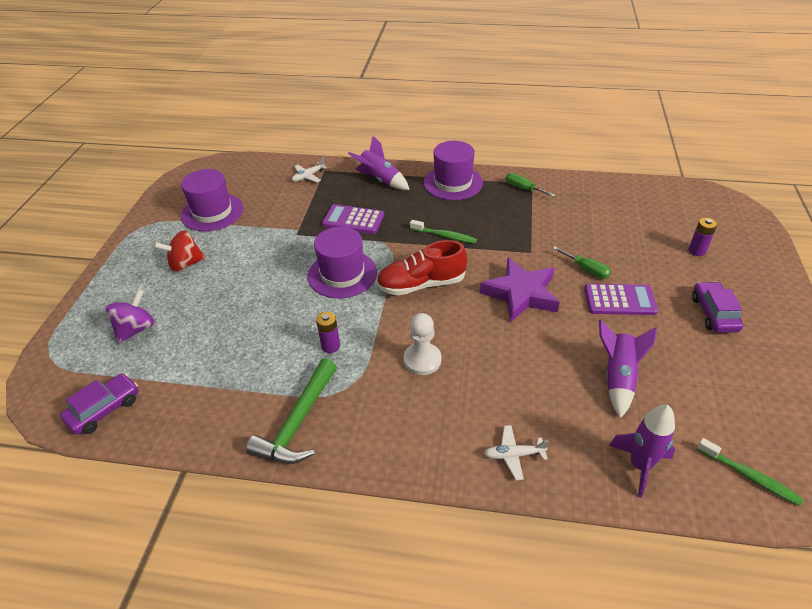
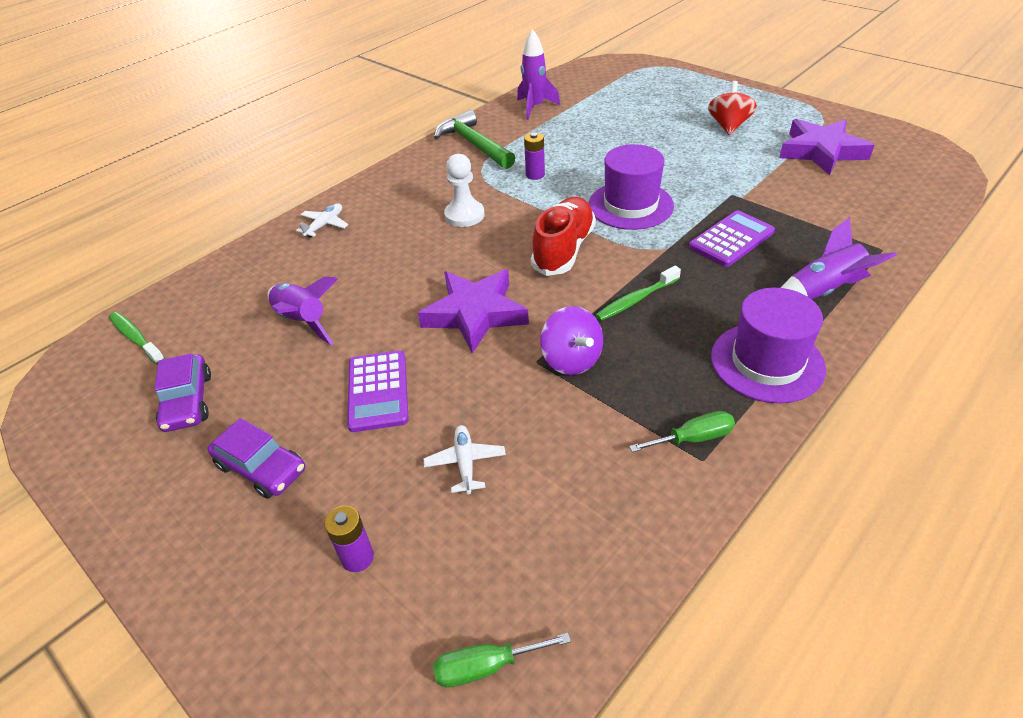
camera: 125 degrees right, 0 degrees up
purple car [60,373,139,434] -> purple car moved to [154,353,211,432]
purple spinning top [105,289,154,343] -> purple spinning top moved to [540,306,603,375]
purple hat [181,169,244,231] -> purple star [779,119,874,175]
white plane [292,157,328,182] -> white plane moved to [423,425,506,494]
green screwdriver [552,246,611,279] -> green screwdriver moved to [433,633,571,687]
purple calculator [584,284,658,315] -> purple calculator turned 45 degrees counterclockwise [347,350,409,432]
purple rocket [609,405,675,498] -> purple rocket moved to [517,29,560,120]
green toothbrush [697,438,804,506] -> green toothbrush turned 60 degrees clockwise [109,312,165,365]

